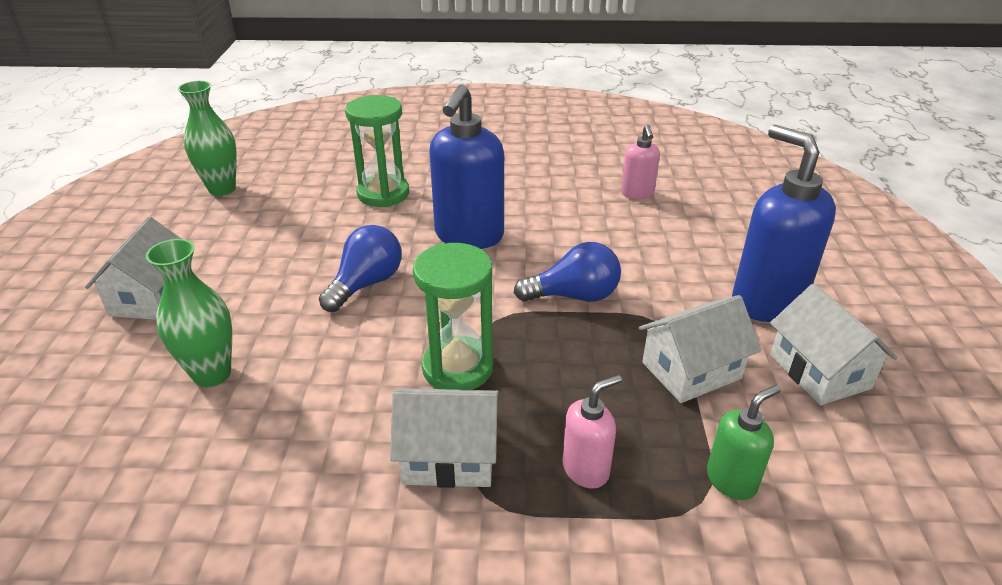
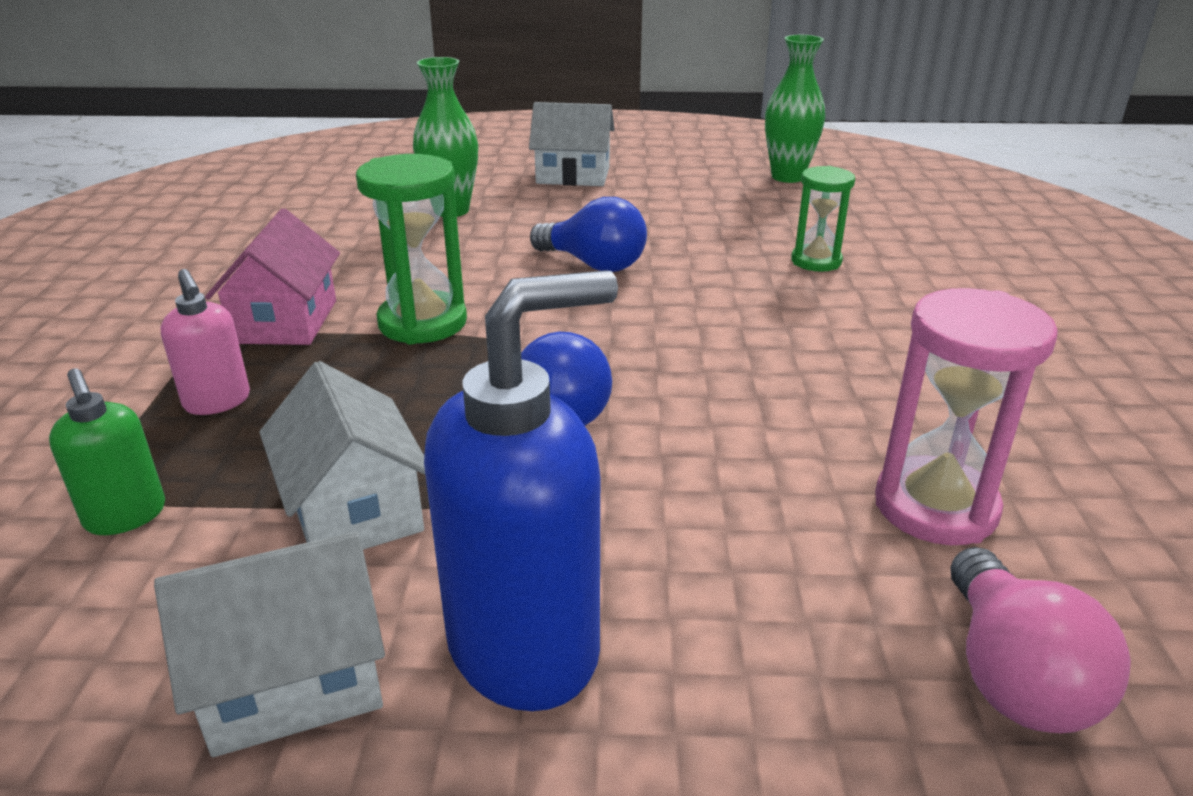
camera: 90 degrees right, 5 degrees down
green hourglass [345,95,409,207] -> green hourglass [791,166,855,272], size x0.64
white house [390,389,499,488] -> pink house [205,209,340,345]
blue soap dispenser [429,84,504,249] -> none
pink soap dispenser [621,125,660,199] -> pink hourglass [875,288,1058,545]
none -> pink light bulb [951,547,1131,733]

